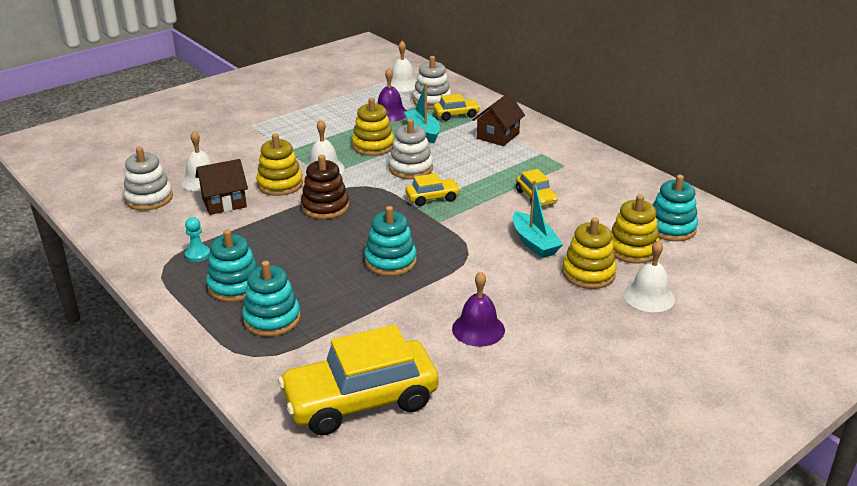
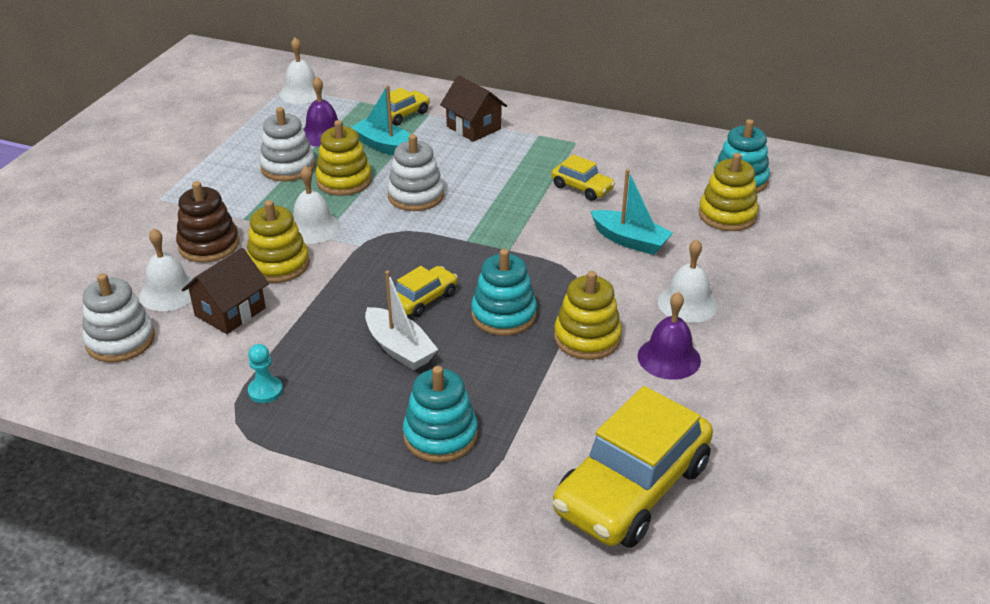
camera: 30 degrees left, 5 degrees up
turquoise stacking toy [206,229,258,302] -> none
brown stacking toy [301,155,349,219] -> brown stacking toy moved to [176,181,239,262]
yellow car [405,173,461,206] -> yellow car moved to [396,266,458,317]
white stacking toy [413,56,452,109] -> white stacking toy moved to [259,107,315,181]
brown house [473,93,525,146] -> brown house turned 45 degrees counterclockwise [440,76,507,142]
yellow stacking toy [562,217,617,289] -> yellow stacking toy moved to [554,271,622,360]
white bell [624,240,675,312] -> white bell moved to [658,239,717,323]
none -> white boat [365,271,438,371]

